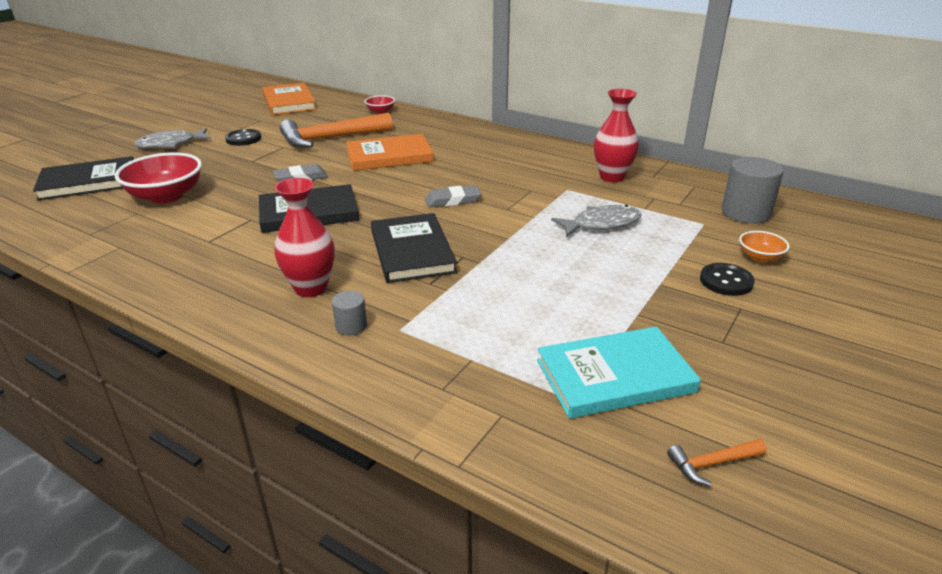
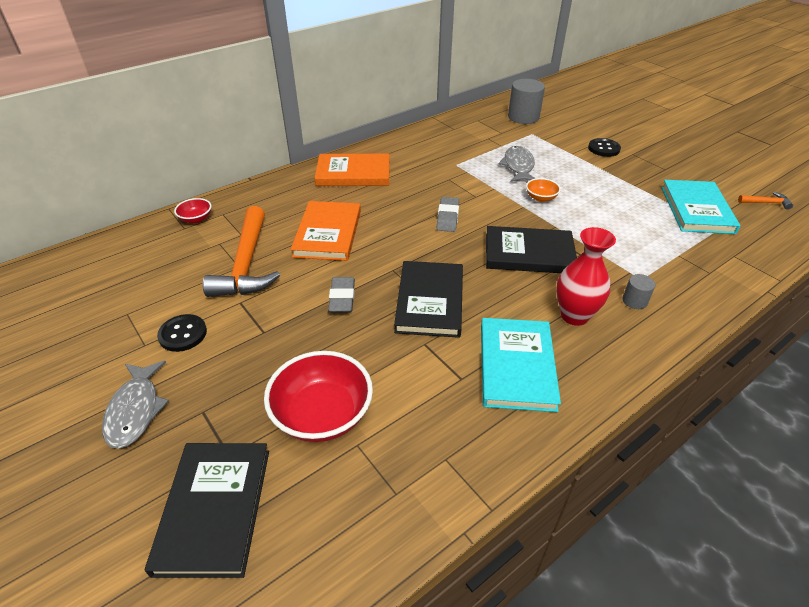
camera: 70 degrees left, 10 degrees up
orange book [262,83,317,115] -> orange book moved to [315,154,390,186]
red vase [594,89,639,182] -> none
orange hammer [667,439,767,487] -> orange hammer turned 90 degrees counterclockwise [738,192,793,210]
orange bowl [739,231,790,262] -> orange bowl moved to [526,178,561,202]
none -> turquoise book [481,318,561,412]

